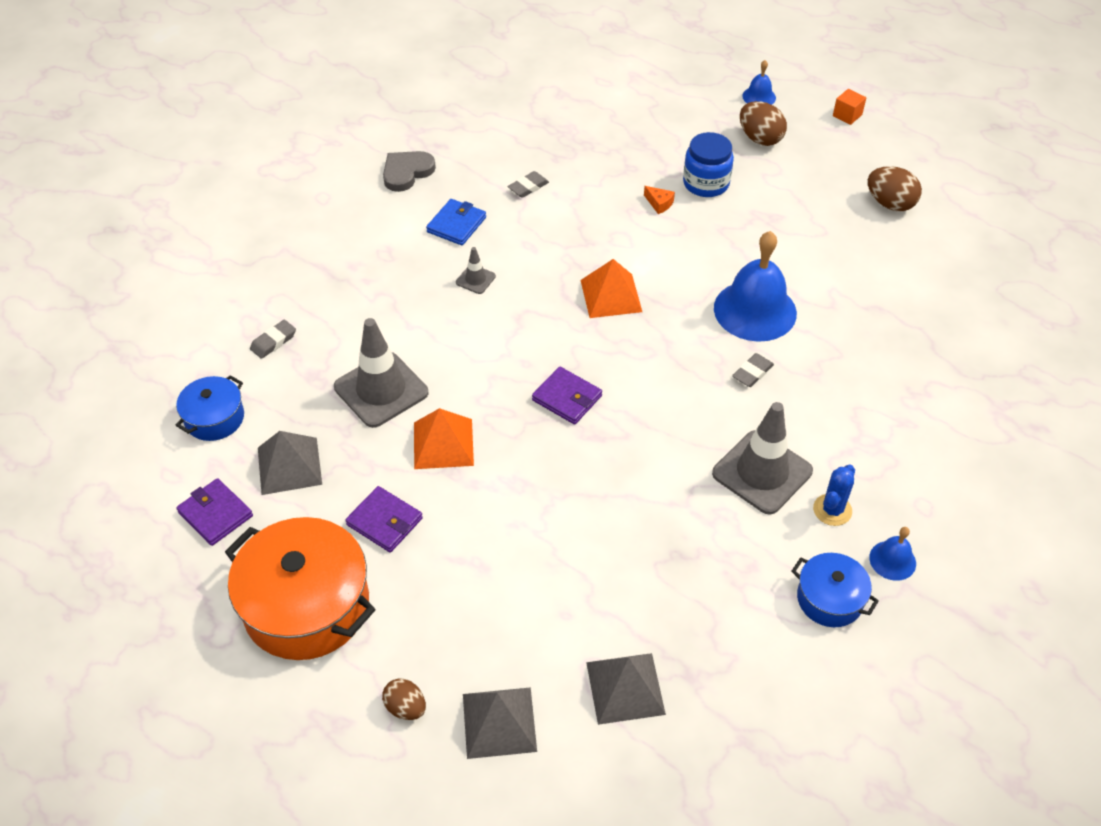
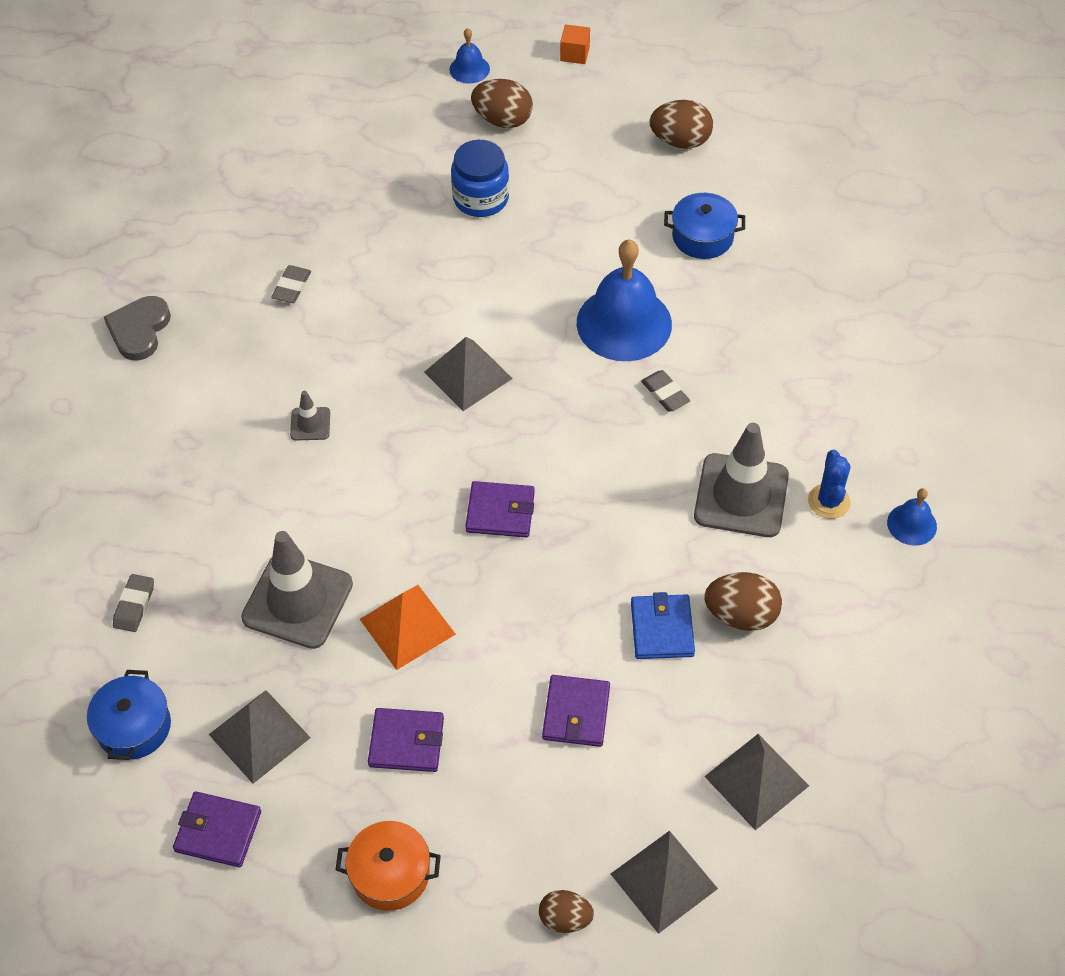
camera: 30 degrees left, 5 degrees up
orange pot [225,517,376,660] -> orange pot [335,821,441,911], size x0.53
blue wallet [426,199,486,245] -> blue wallet moved to [631,592,695,659]
orange pyramid [581,259,642,318] -> grey pyramid [424,337,513,411]
orange cheese [644,186,675,214] -> none
grey eraser [732,353,774,387] -> grey eraser turned 45 degrees counterclockwise [641,370,690,412]
blue pot [791,553,879,627] -> blue pot moved to [664,193,745,259]
none -> purple wallet [542,675,610,747]
none -> brown egg [704,572,782,631]

